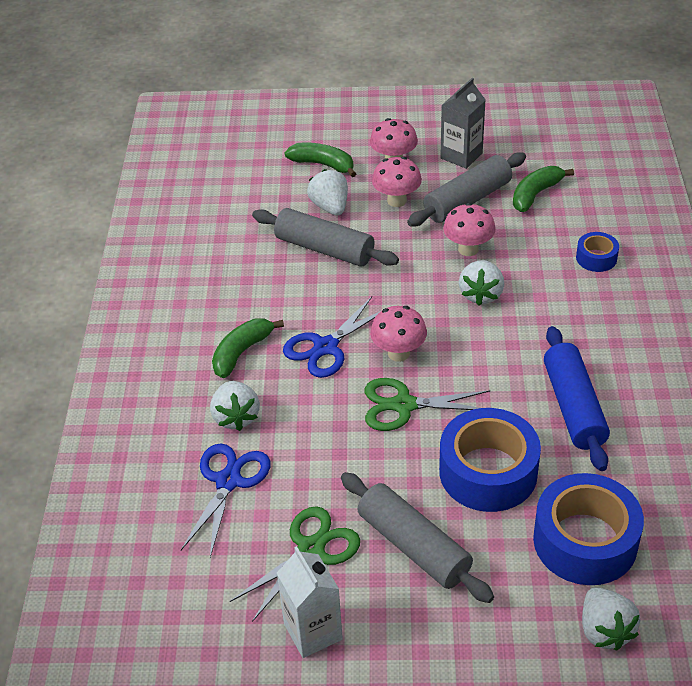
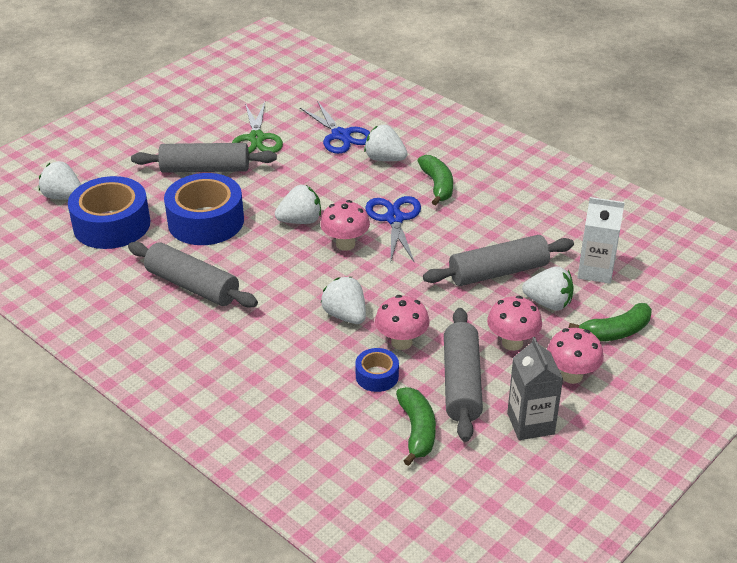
camera: 130 degrees right, 5 degrees down
white carton [277,546,343,658] -> white carton moved to [577,197,625,284]
green scissors [364,378,491,431] -> white strawberry [275,185,321,224]
blue rolling pin [544,326,610,471] -> grey rolling pin [128,242,258,307]
blue tape [576,232,619,272] -> blue tape moved to [355,348,399,392]

